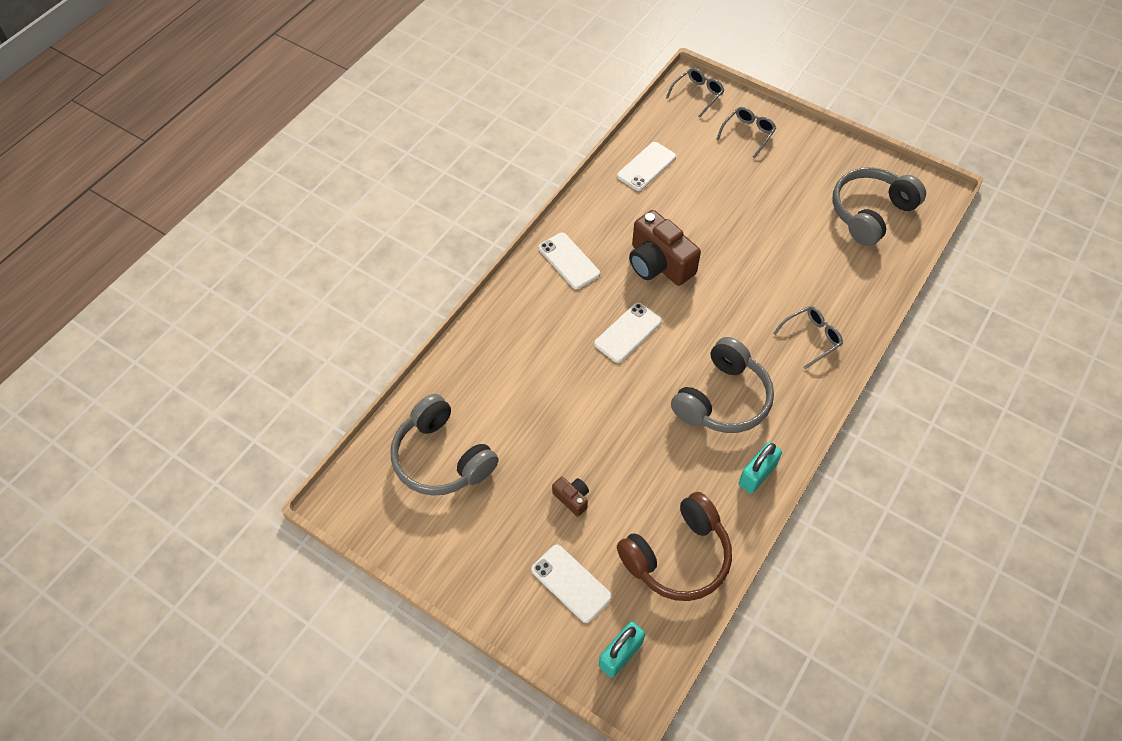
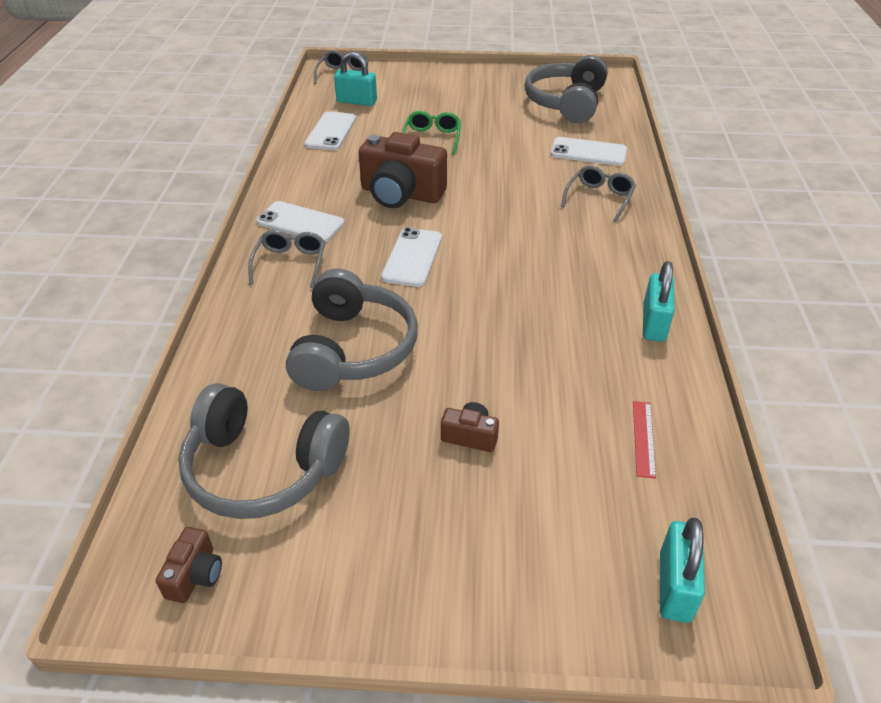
camera: 30 degrees left, 15 degrees down
white phone [531,545,612,623] -> white phone moved to [551,137,627,166]
brown headphones [617,492,732,601] -> red ruler [633,401,656,479]
grey headphones [671,337,774,433] -> grey headphones moved to [286,268,418,391]
grey glasses [716,107,776,159] -> grey glasses moved to [248,230,325,288]
none -> brown camera [156,527,222,603]
none -> turquoise padlock [334,52,377,106]
none -> green glasses [402,111,461,154]

